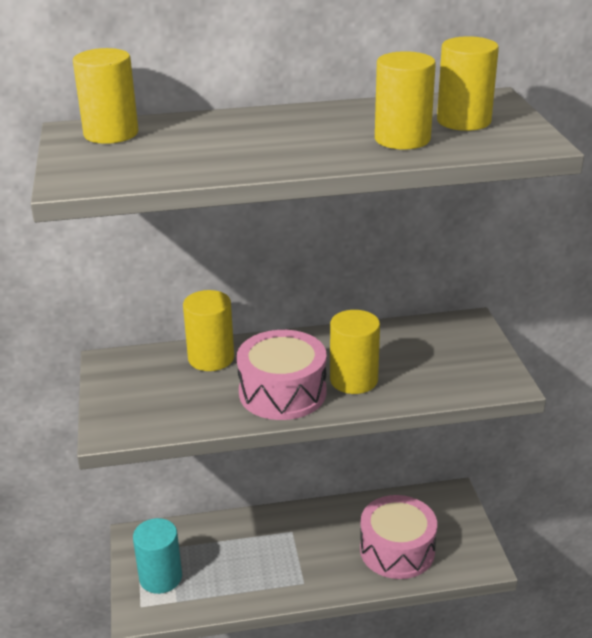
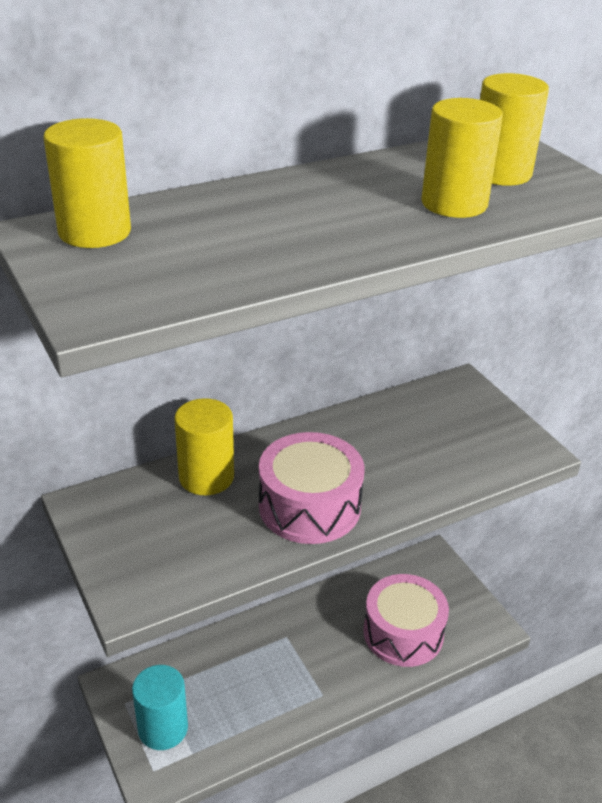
camera: 20 degrees left, 5 degrees up
yellow cylinder [330,310,380,394] -> none

